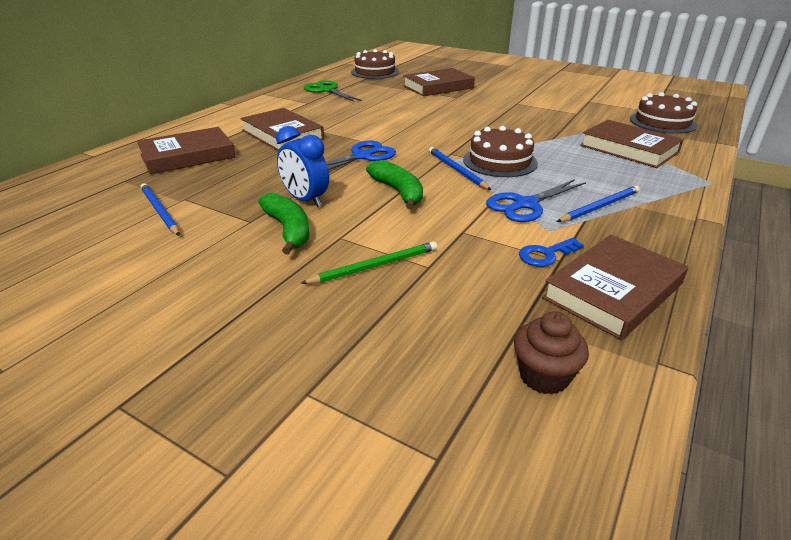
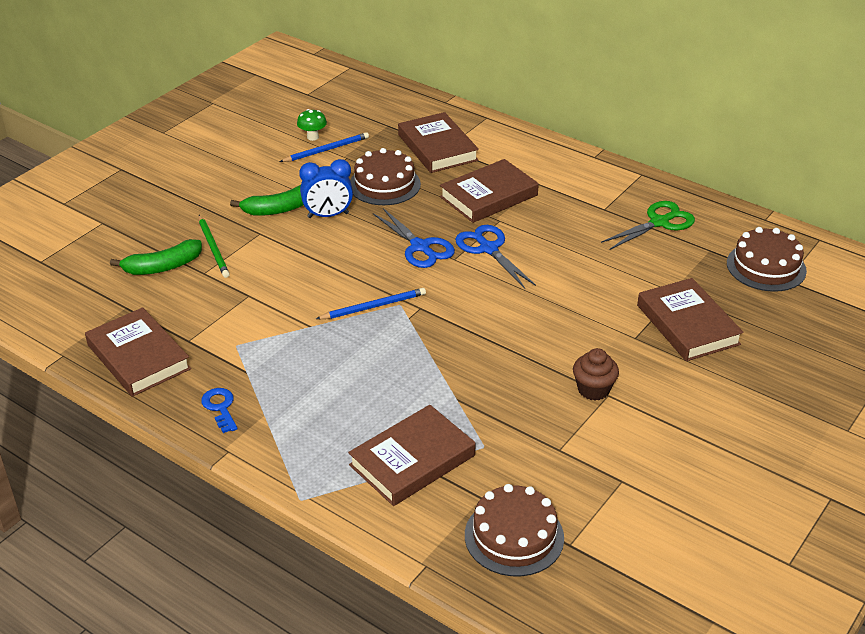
camera: 95 degrees right, 5 degrees up
blue clock [276,126,329,207] -> blue clock turned 150 degrees counterclockwise [299,159,353,218]
green banana [366,160,423,210] -> green banana moved to [110,239,202,275]
brown cake [463,126,538,177] -> brown cake moved to [350,148,421,205]
blue scissors [486,179,586,222] -> blue scissors moved to [455,225,536,289]
brown cupcake [514,311,589,395] -> brown cupcake moved to [573,348,619,400]
blue key [519,238,584,267] -> blue key moved to [201,388,238,433]
blue pencil [557,185,640,222] -> none
none -> green mushroom [297,109,327,141]

